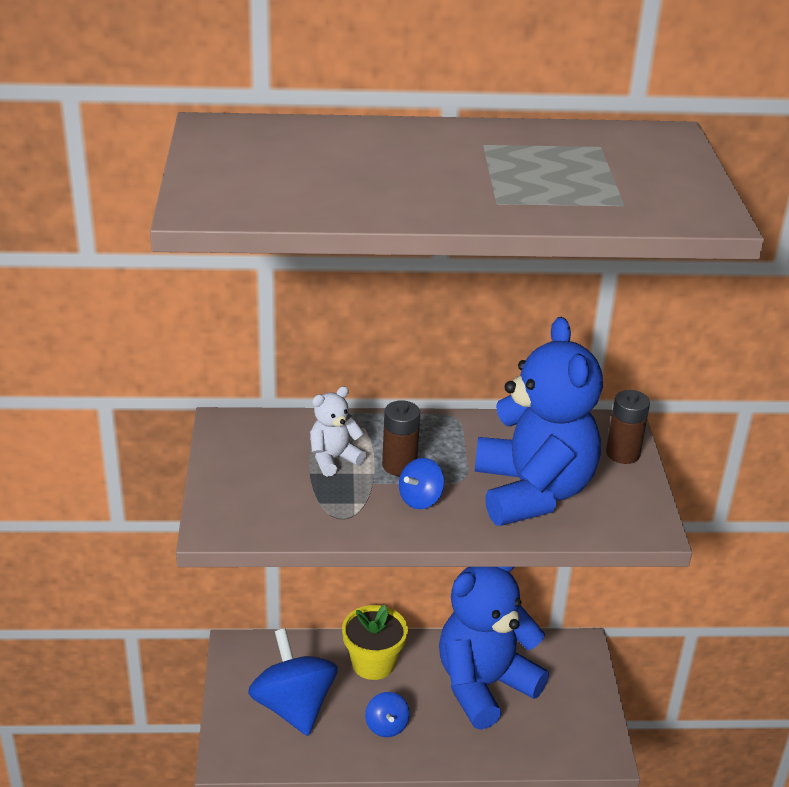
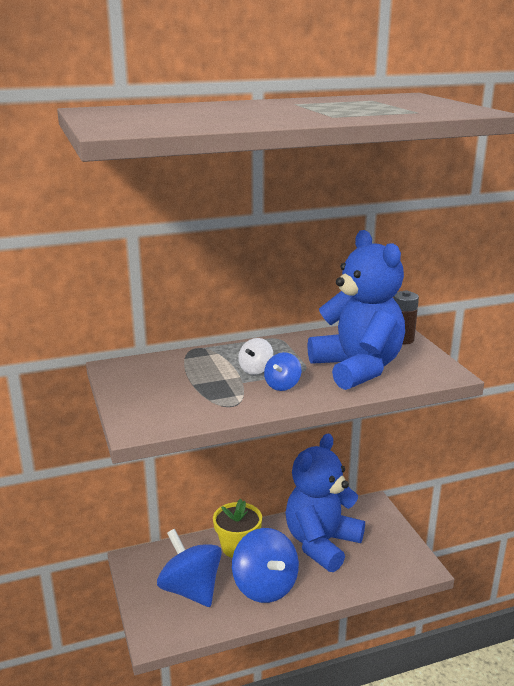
camera: 15 degrees left, 10 degrees down
white teddy bear [310,386,366,477] -> none
blue spinning top [365,692,410,737] -> blue spinning top [232,528,299,603], size x2.07
brown battery [382,400,420,476] -> white spinning top [238,338,273,375]

